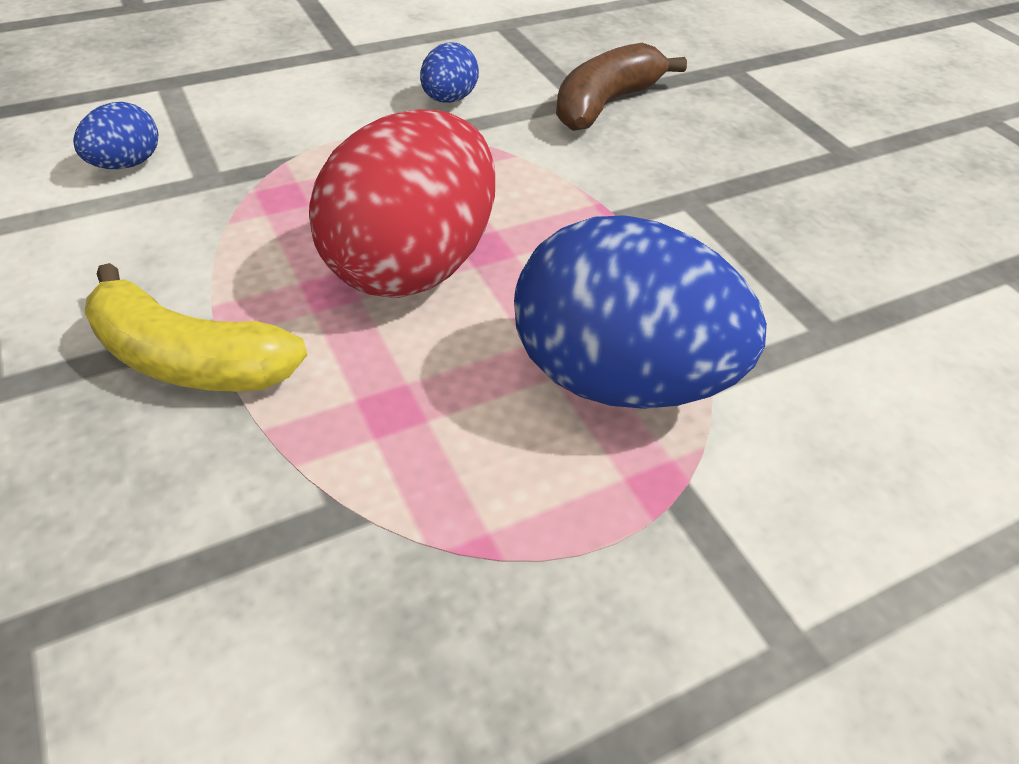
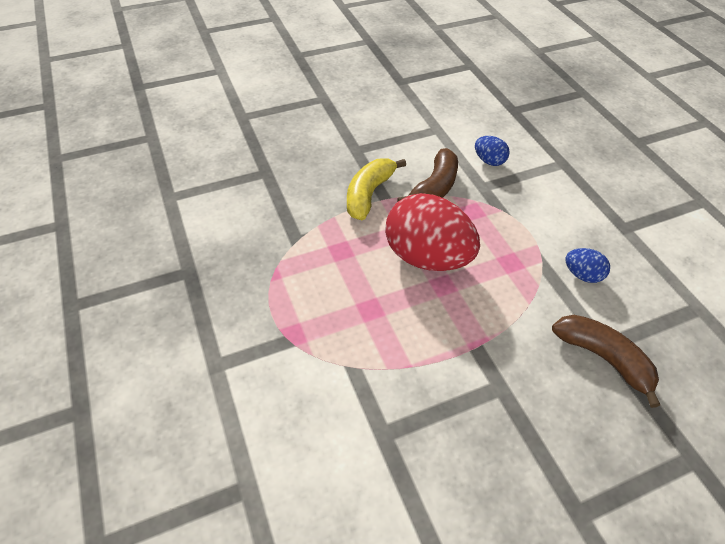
camera: 95 degrees right, 5 degrees up
blue egg [514,215,767,409] -> none
none -> brown banana [397,148,458,202]

